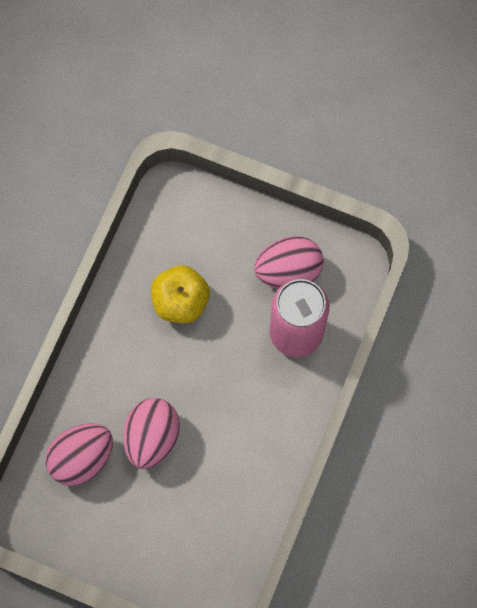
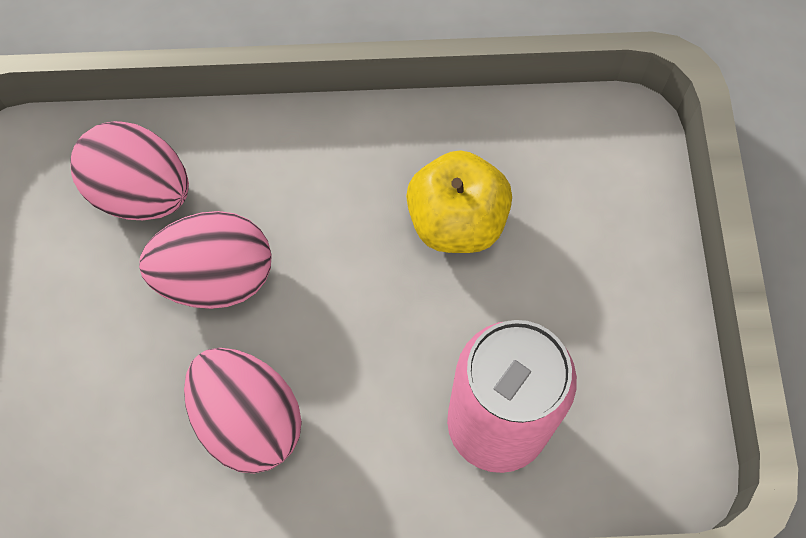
camera: 65 degrees right, 5 degrees down
pink egg [254,236,324,289] -> pink egg moved to [184,348,302,474]

